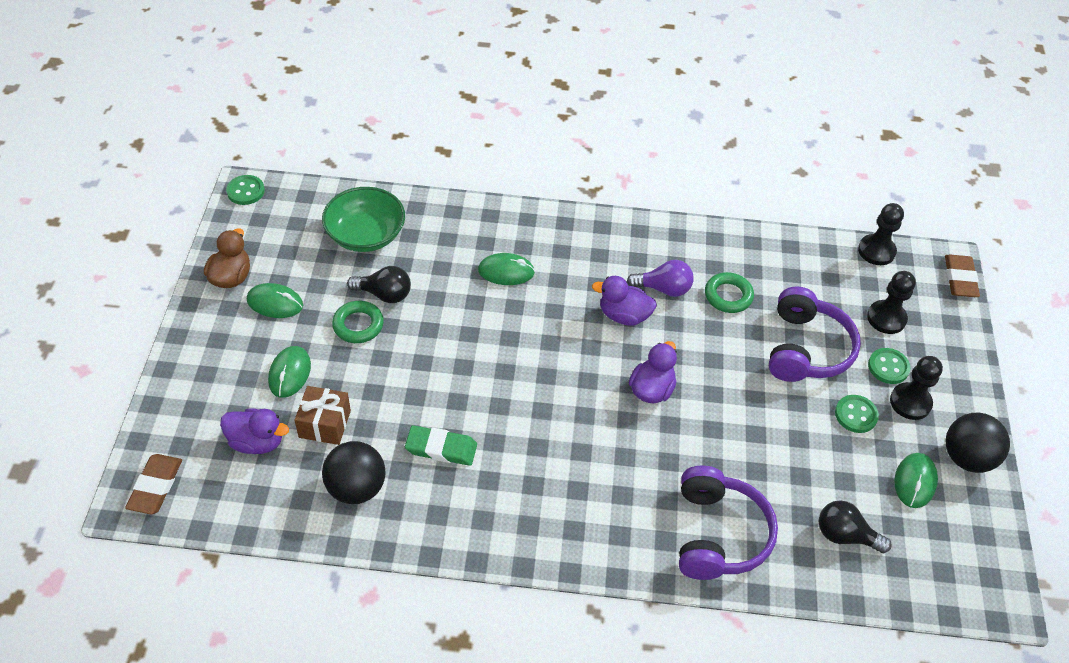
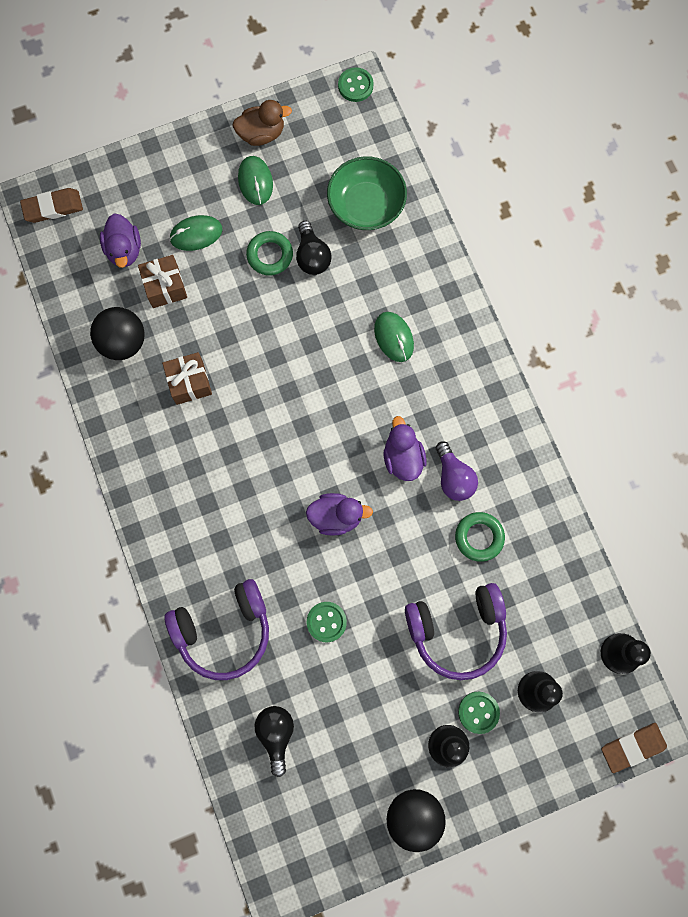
camera: 65 degrees right, 25 degrees up
green eraser [405,425,477,466] -> brown gift [162,352,212,405]
green button [835,395,879,433] -> green button moved to [307,602,347,642]
green mouse [894,453,938,508] -> none

